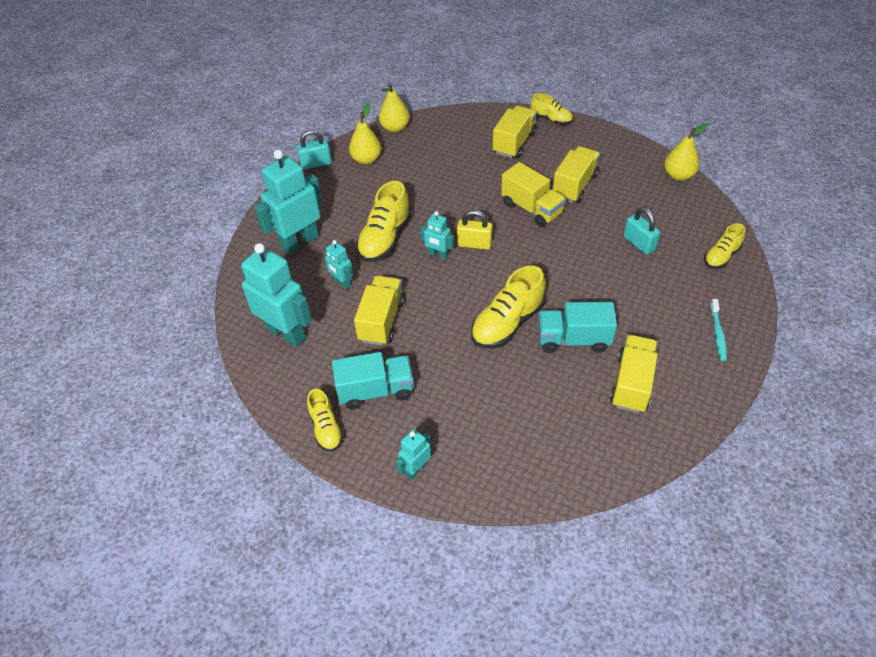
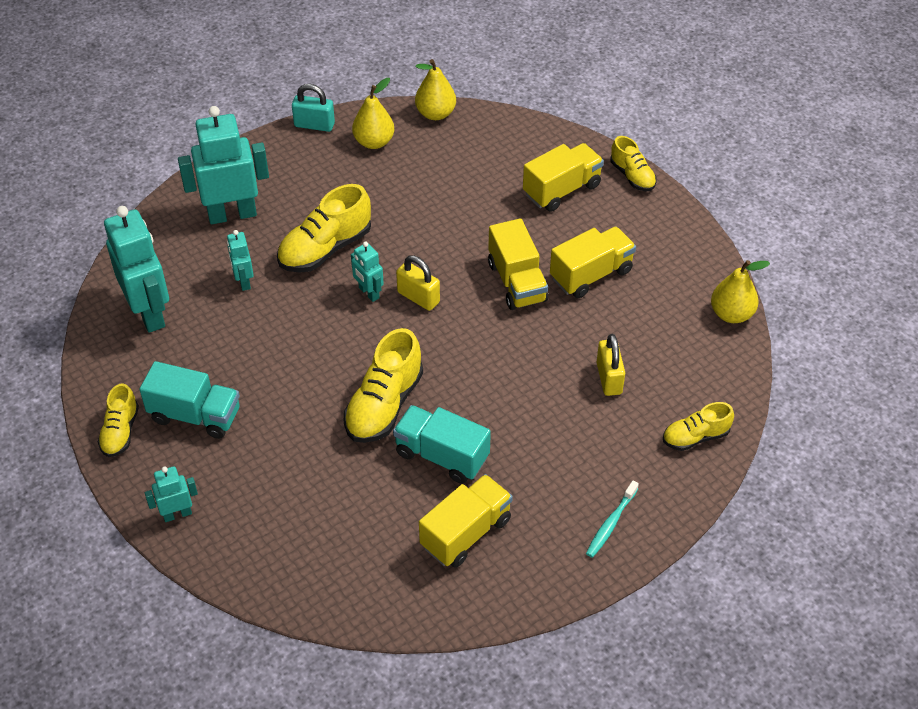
camera: 25 degrees right, 0 degrees up
yellow truck [354,276,405,346] -> none
yellow shoe [471,265,546,348] -> yellow shoe turned 45 degrees counterclockwise [344,328,423,443]
turquoise padlock [624,207,660,255] -> yellow padlock [597,334,625,396]

